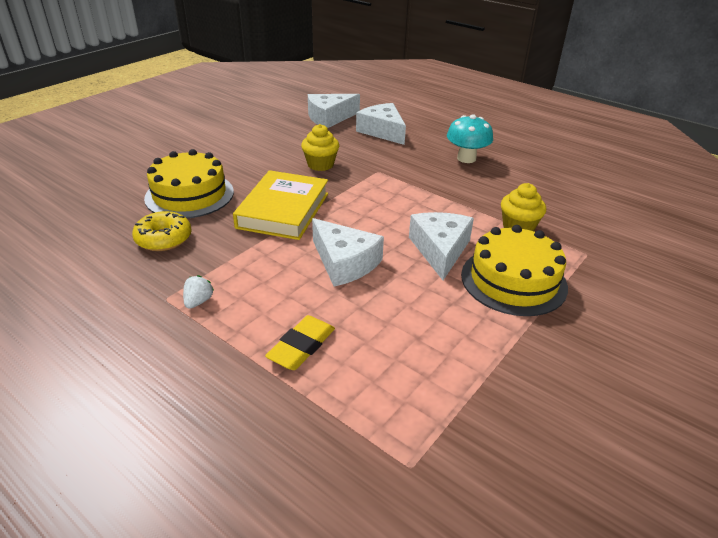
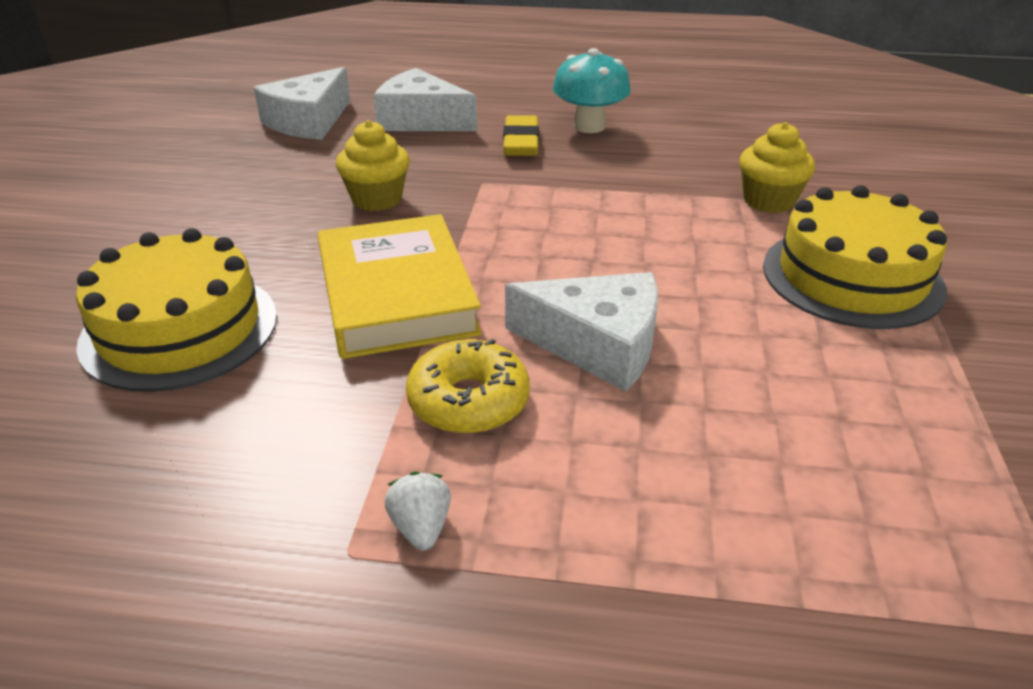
camera: 30 degrees left, 0 degrees up
yellow donut [132,211,192,251] -> yellow donut moved to [406,339,530,434]
yellow eraser [265,315,335,370] -> yellow eraser moved to [503,115,539,156]
white cheese [409,212,474,280] -> none

